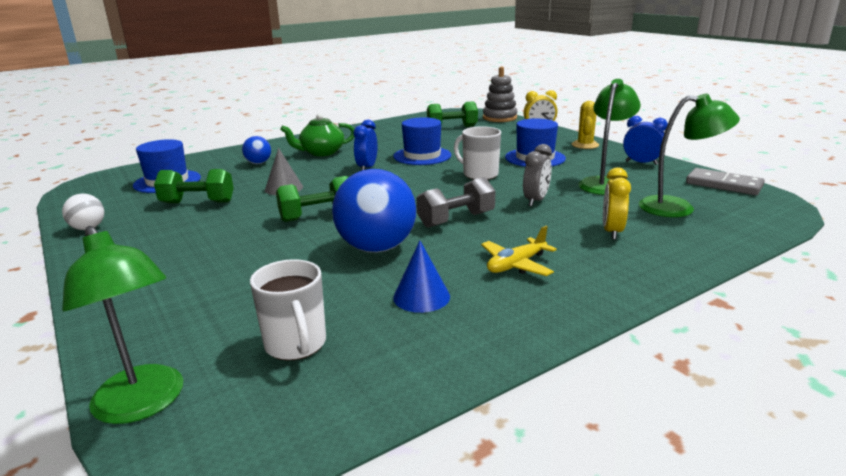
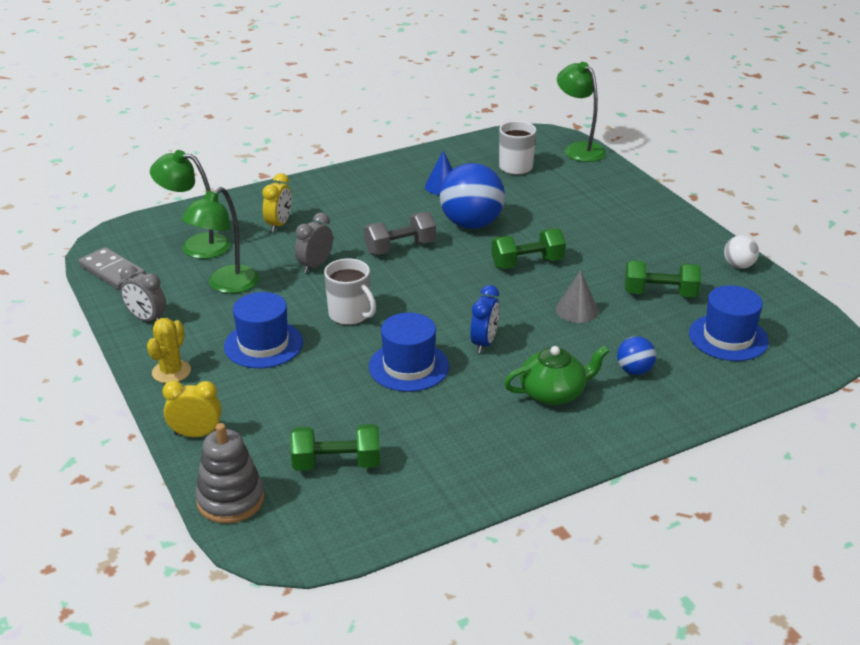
camera: 175 degrees left, 10 degrees up
yellow plane [481,226,557,276] -> none
blue clock [623,116,668,165] -> grey clock [120,265,166,321]

